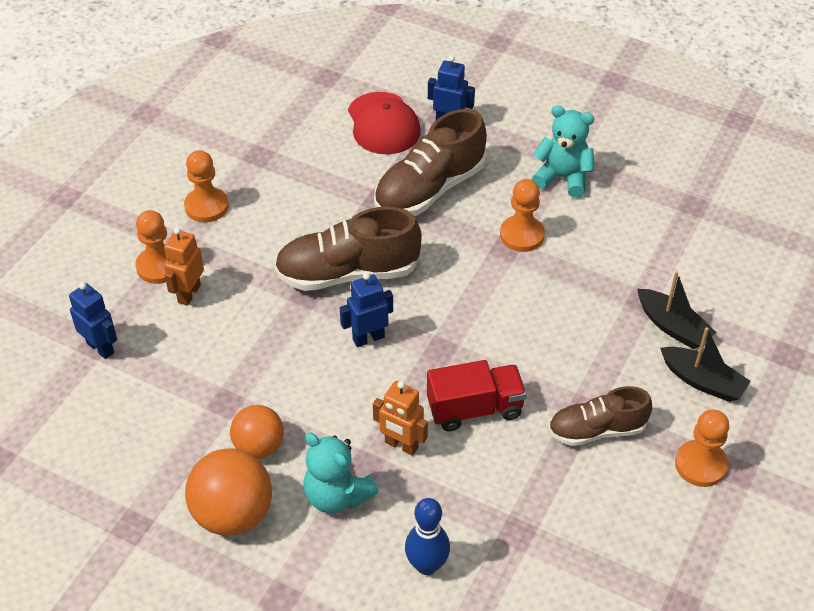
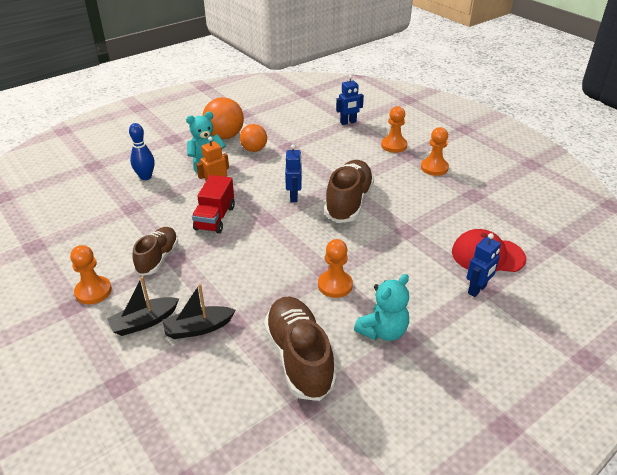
camera: 115 degrees right, 10 degrees down
orange robot [164,227,204,306] -> none
brown shoe [374,109,487,216] -> brown shoe moved to [264,297,336,401]

